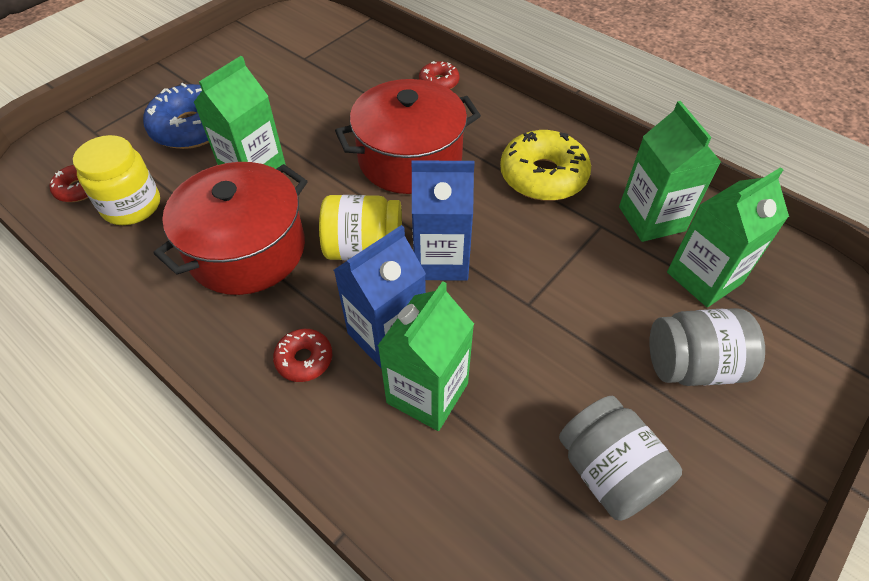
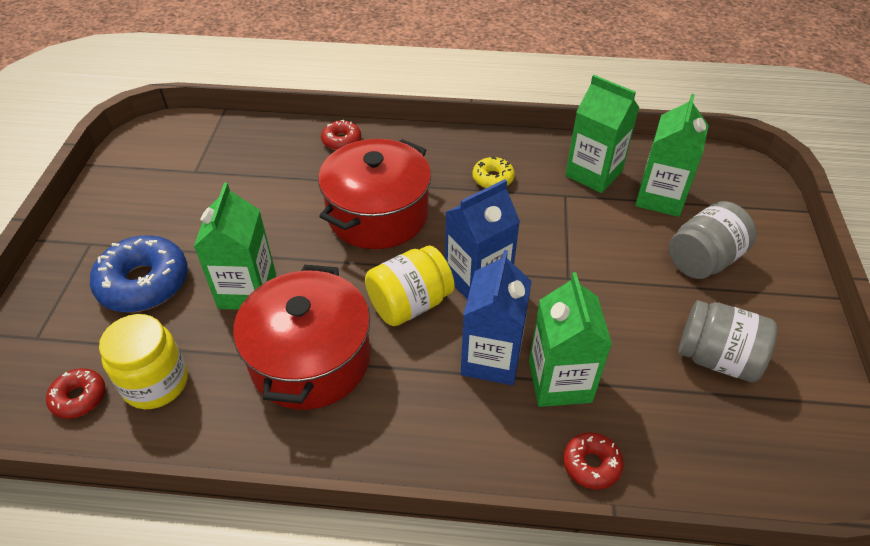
camera: 35 degrees left, 5 degrees down
red donut [273,329,332,382] -> red donut moved to [563,432,623,490]
yellow donut [500,130,591,201] -> yellow donut [472,157,515,188], size x0.52

